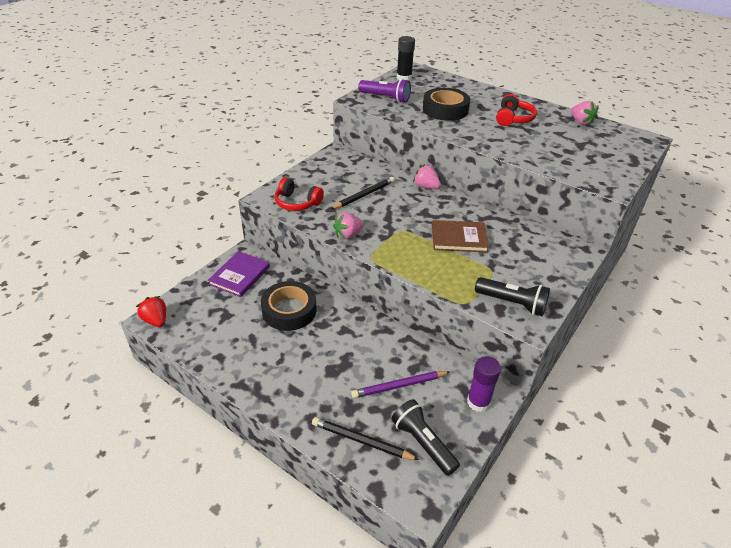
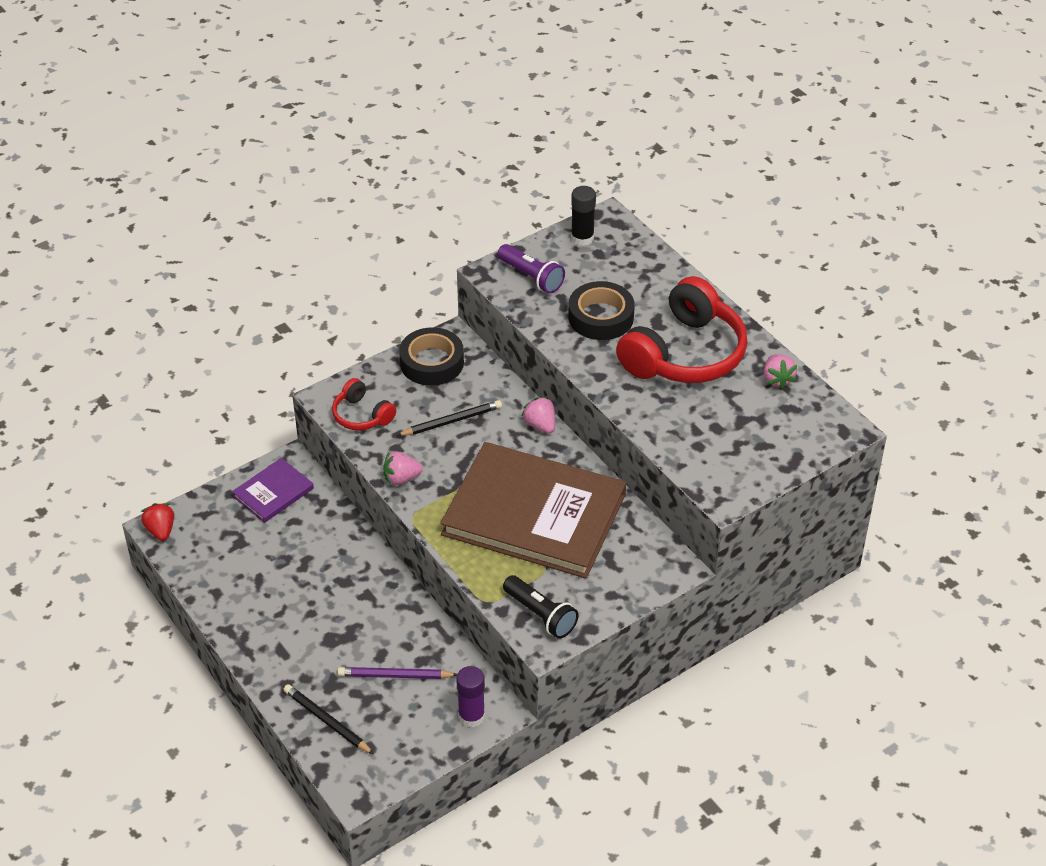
camera: 20 degrees right, 5 degrees up
black tape [261,281,317,331] -> black tape moved to [399,327,464,386]
black flashlight [391,399,460,476] -> none
brown book [432,220,489,253] -> brown book [441,442,626,578], size x2.25
red headphones [496,94,537,126] -> red headphones [616,276,748,383], size x2.02

